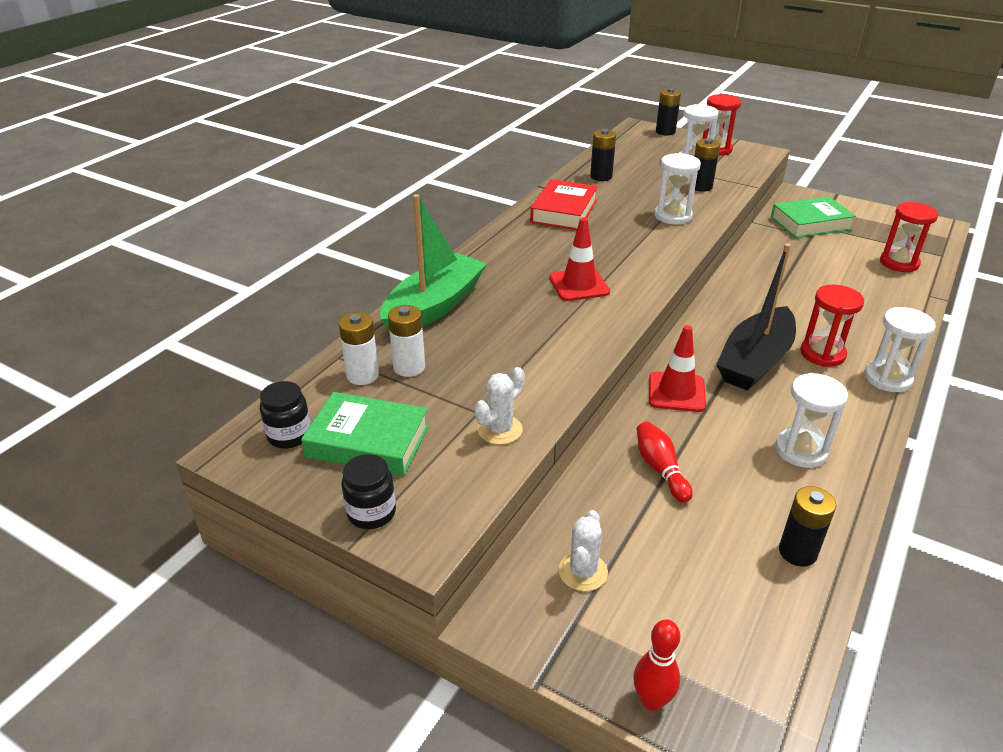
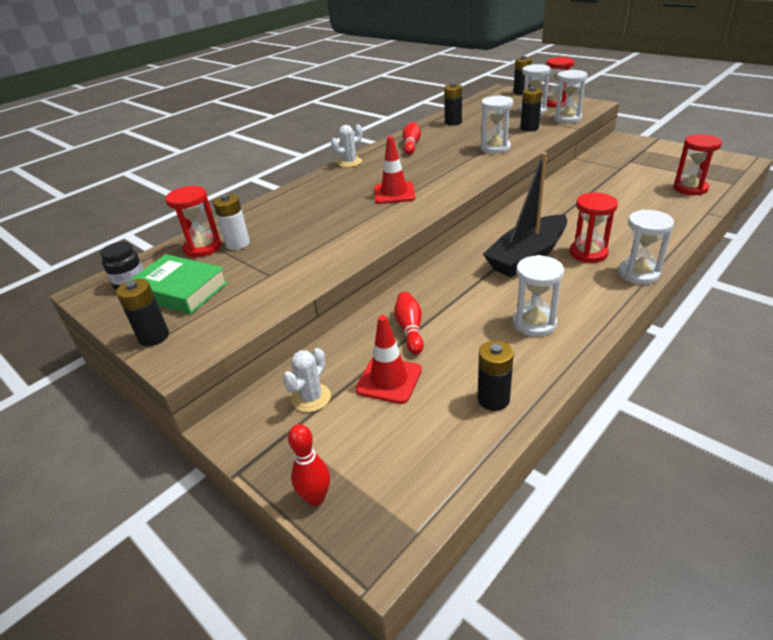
camera: 15 degrees right, 0 degrees up
white battery [339,312,379,385] -> red hourglass [165,186,221,258]
black jar [341,454,396,529] -> black battery [116,279,169,346]
green boat [380,194,487,330] -> none
white cactus [475,367,525,445] -> white cactus moved to [331,124,362,167]
red book [530,179,598,230] -> red bowling pin [402,122,421,155]
red traffic cone [649,325,706,412] -> red traffic cone moved to [355,315,422,404]
green book [771,196,856,238] -> none
none -> white hourglass [553,70,588,123]

